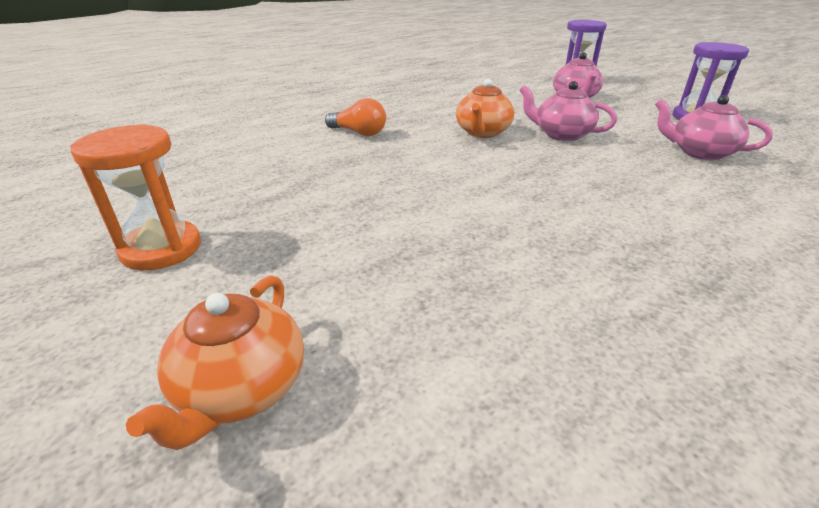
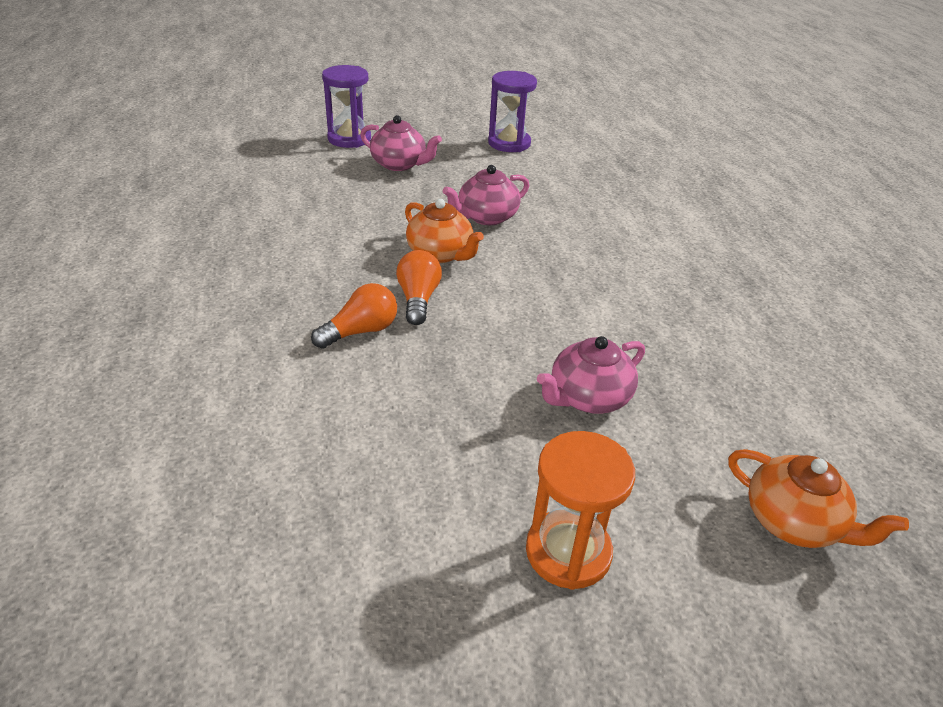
camera: 65 degrees left, 5 degrees up
pink teapot [655,95,773,160] -> pink teapot moved to [537,336,645,414]
none -> orange light bulb [396,250,442,325]

